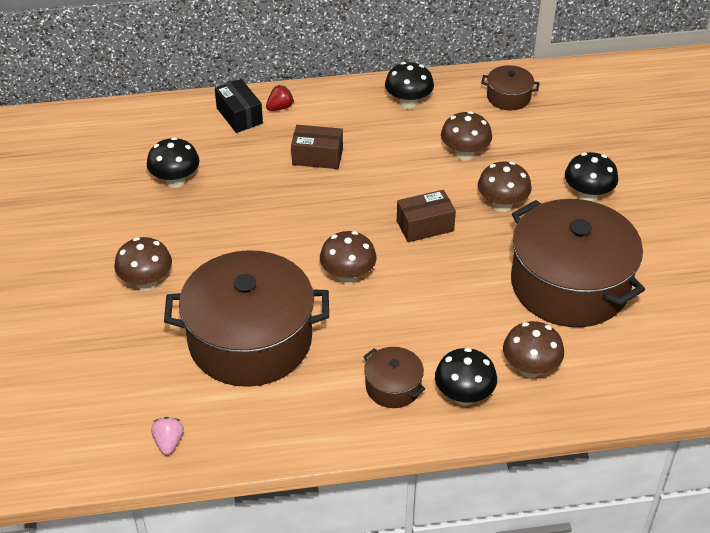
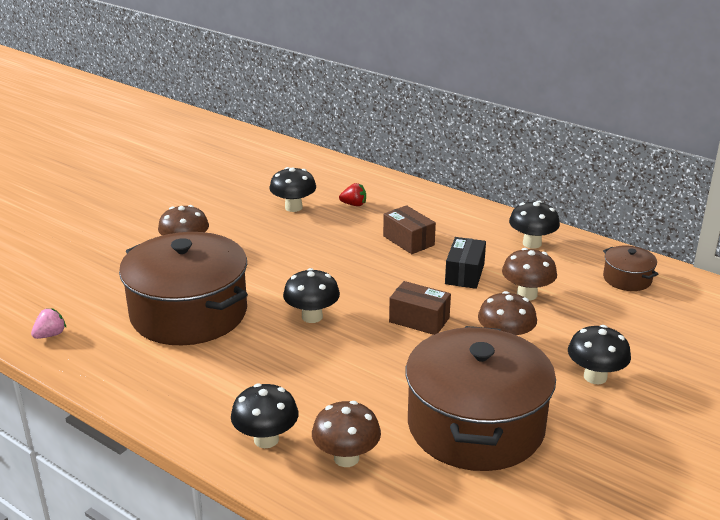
camera: 45 degrees right, 15 degrees down
black box [215,79,263,133] -> black box moved to [445,237,486,289]
red strawberry [266,85,294,111] -> red strawberry moved to [339,183,366,206]
brown mushroom [320,231,377,284] -> black mushroom [283,268,340,323]
brown pot [363,347,425,408] -> none

